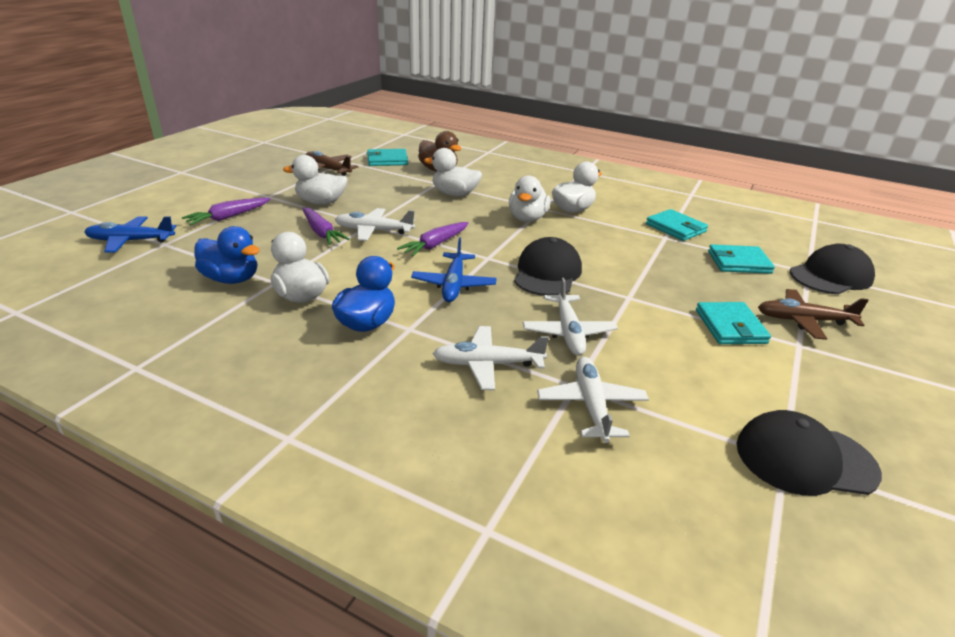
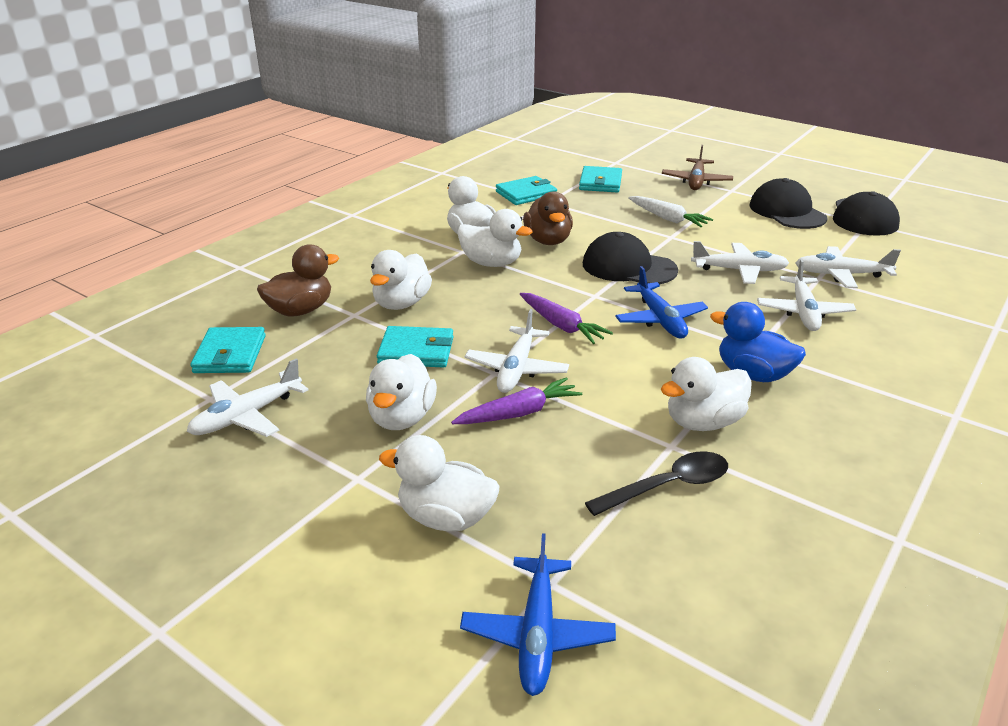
camera: 80 degrees left, 0 degrees up
purple carrot [182,198,270,225] -> white duck [379,435,499,532]
blue duck [195,226,260,284] -> black spoon [585,451,728,516]
brown plane [306,151,358,176] -> white plane [187,358,309,437]
blue plane [411,237,497,302] -> blue plane turned 60 degrees clockwise [615,266,708,339]
turquoise wallet [696,302,771,344] -> turquoise wallet moved to [377,326,454,367]
black cap [790,244,875,294] -> black cap moved to [750,178,828,229]
none -> brown duck [523,191,573,245]
none -> white carrot [628,196,713,227]

